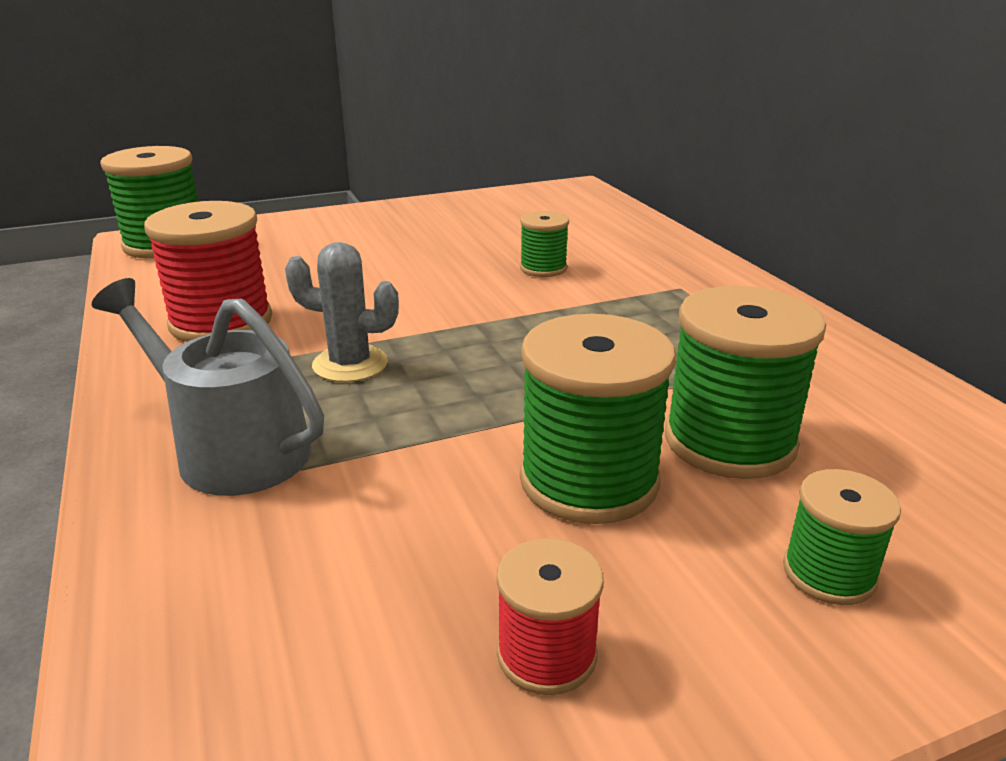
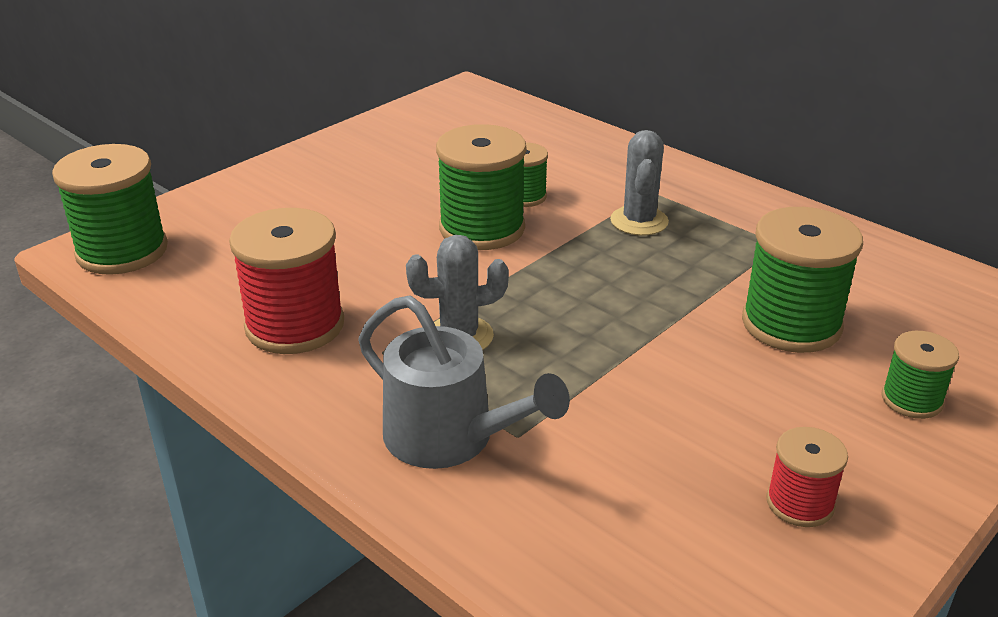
camera: 25 degrees left, 5 degrees up
grey watering can [92,278,324,496] -> grey watering can turned 150 degrees counterclockwise [358,295,570,469]
green spool [520,314,676,524] -> green spool moved to [436,124,526,250]
none -> grey cactus [610,130,669,236]

